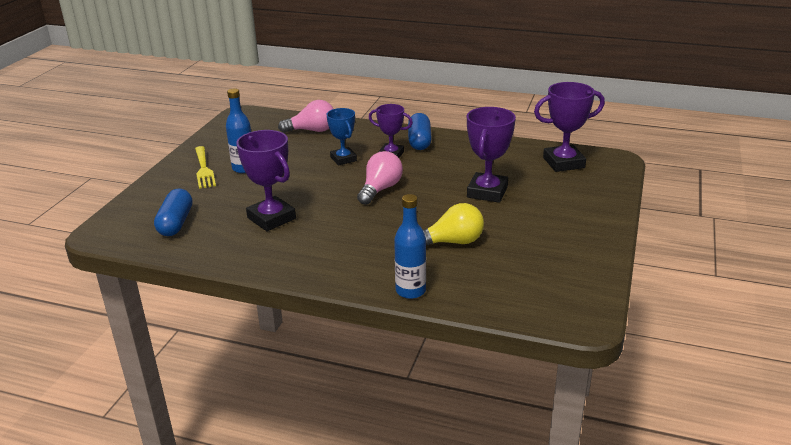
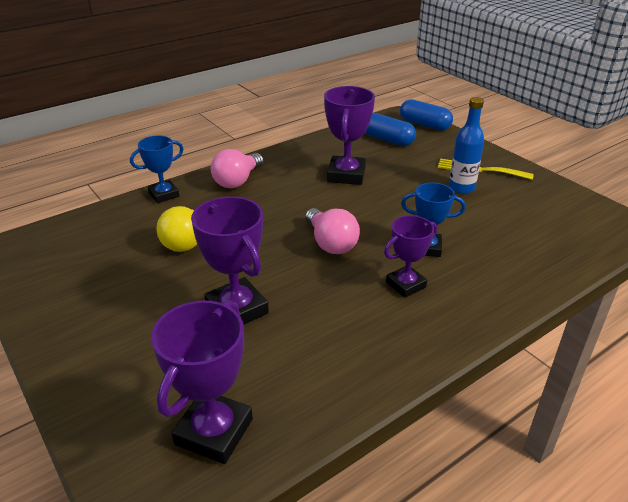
camera: 125 degrees right, 5 degrees up
purple trophy [236,130,296,231] -> purple trophy turned 75 degrees counterclockwise [324,86,375,185]
pink light bulb [278,100,334,133] -> pink light bulb moved to [211,149,264,188]
blue bottle [394,194,426,299] -> blue trophy [130,135,183,203]
blue capsule [408,113,432,150] -> blue capsule moved to [400,99,453,131]

